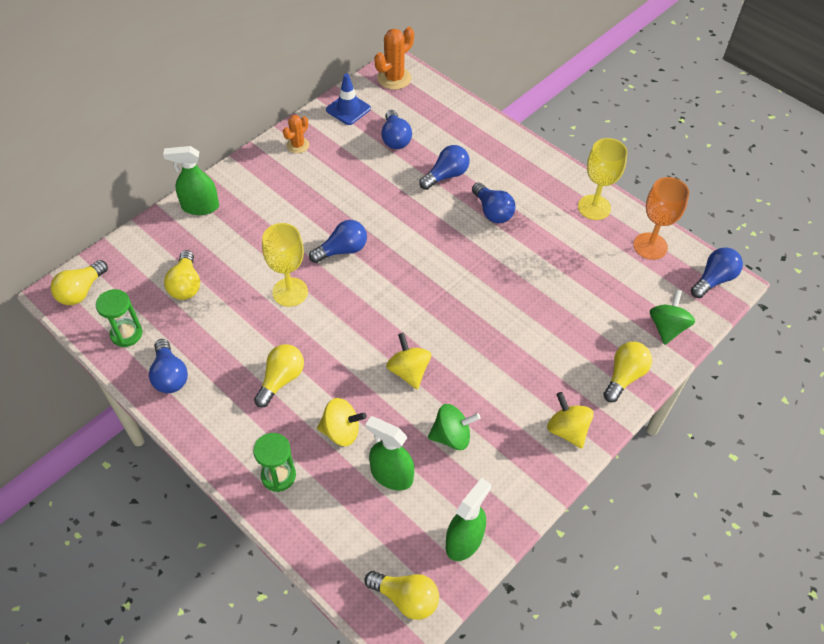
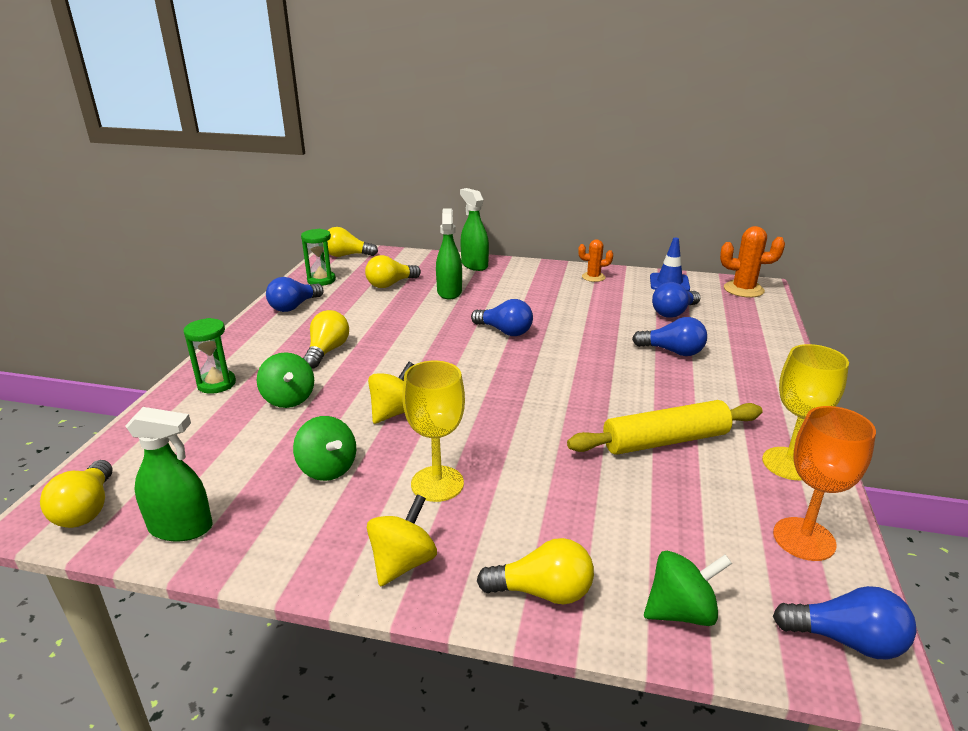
camera: 60 degrees right, 25 degrees down
yellow light bulb [254,344,304,408] -> yellow light bulb turned 75 degrees counterclockwise [303,310,349,369]
yellow goblet [262,223,308,307] -> yellow goblet moved to [402,361,465,502]
yellow spinning top [317,398,367,446] -> green spinning top [257,352,314,408]
green spray bottle [365,416,414,491] -> green spray bottle moved to [436,209,462,300]
blue light bulb [472,182,515,223] -> none
none -> yellow rolling pin [567,400,763,455]

